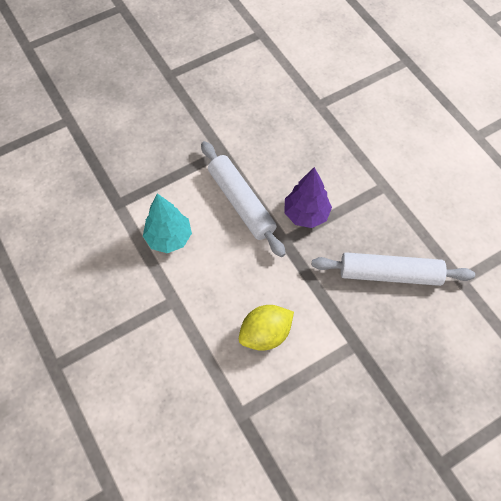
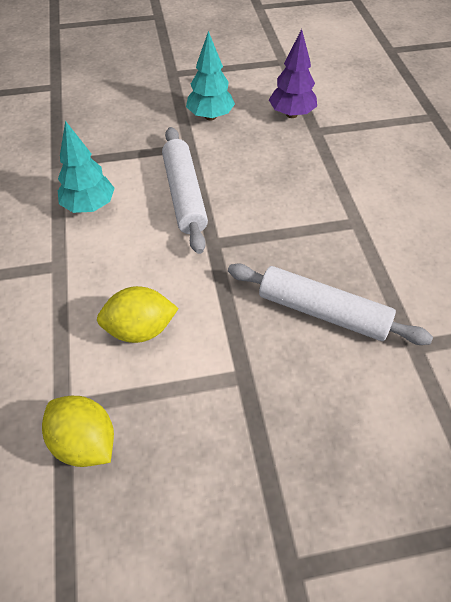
camera: 20 degrees right, 10 degrees down
purple tree [284,167,332,228] -> purple tree moved to [269,29,317,118]
none -> yellow lemon [42,396,114,467]
none -> turquoise tree [186,31,235,121]

